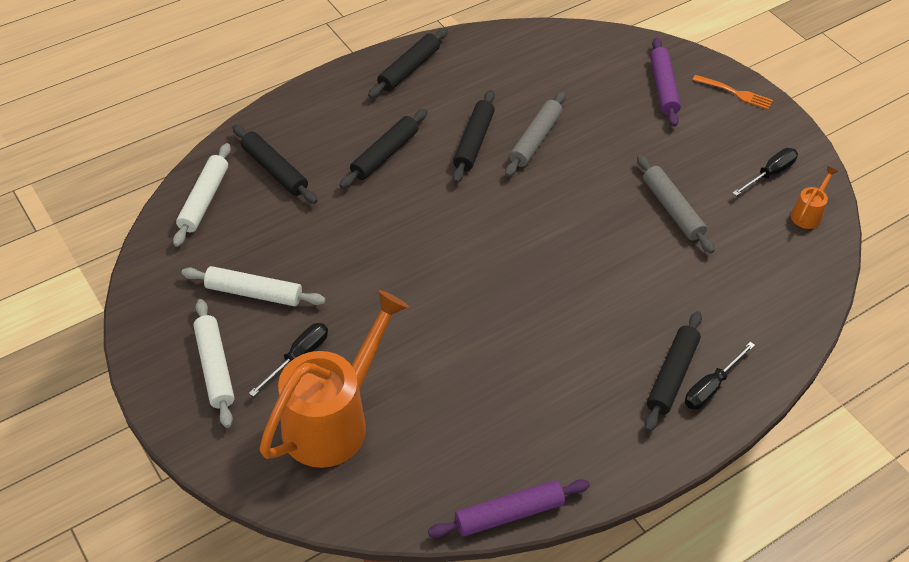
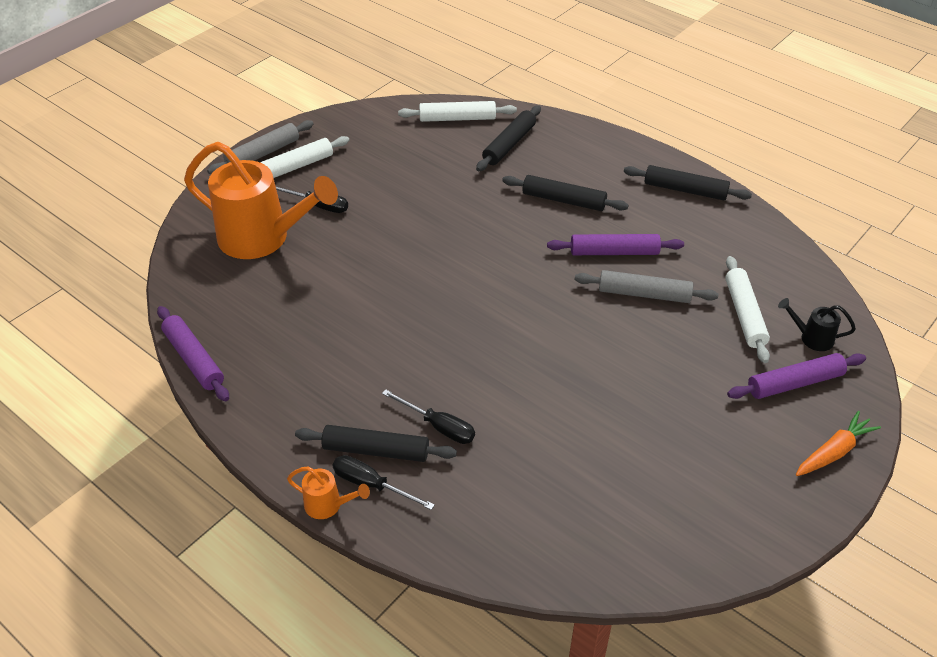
camera: 75 degrees right, 5 degrees down
white rolling pin [181,266,326,306] -> white rolling pin moved to [725,256,770,363]
black rolling pin [453,90,495,183] -> purple rolling pin [547,234,684,255]
grey rolling pin [637,155,715,253] -> grey rolling pin moved to [207,120,313,174]
orange fork [693,75,773,110] -> orange carrot [796,410,881,476]
black screwdriver [732,148,798,196] -> black screwdriver moved to [382,389,475,444]
orange watering can [791,166,838,229] -> orange watering can moved to [287,466,370,519]
none -> black watering can [778,298,856,351]

